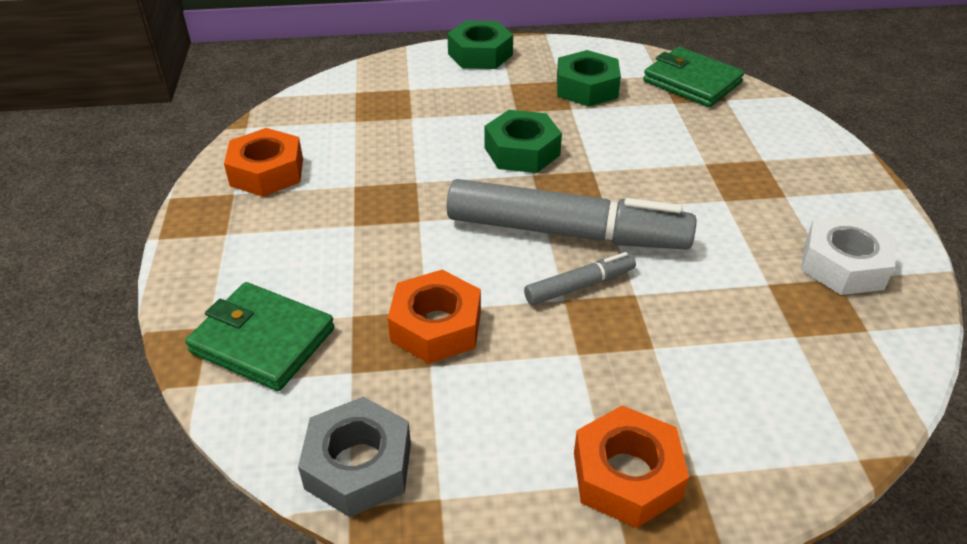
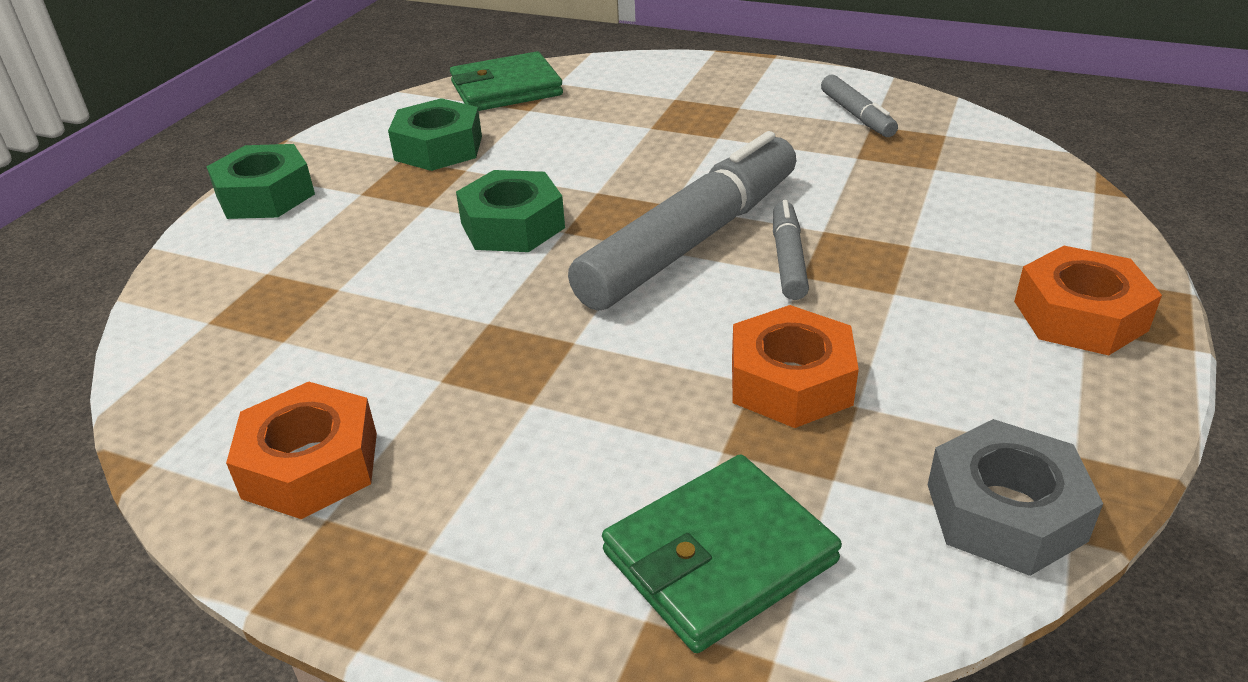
camera: 60 degrees left, 5 degrees down
white nut [801,215,896,295] -> grey marker [821,75,898,137]

